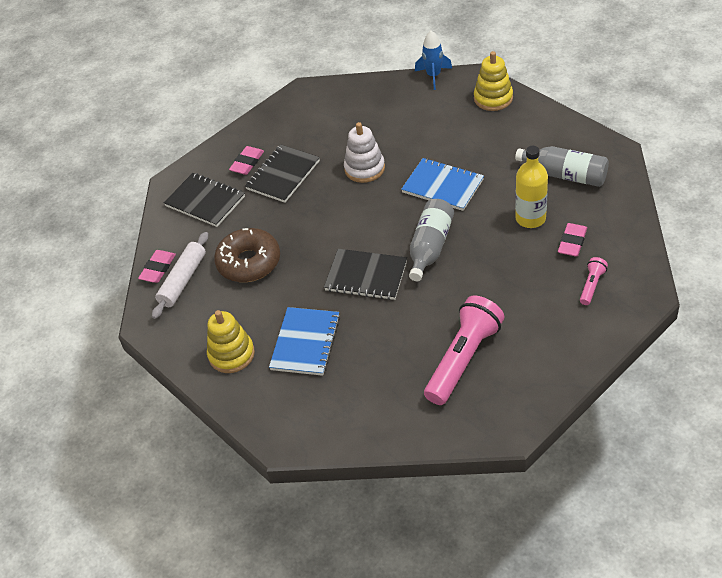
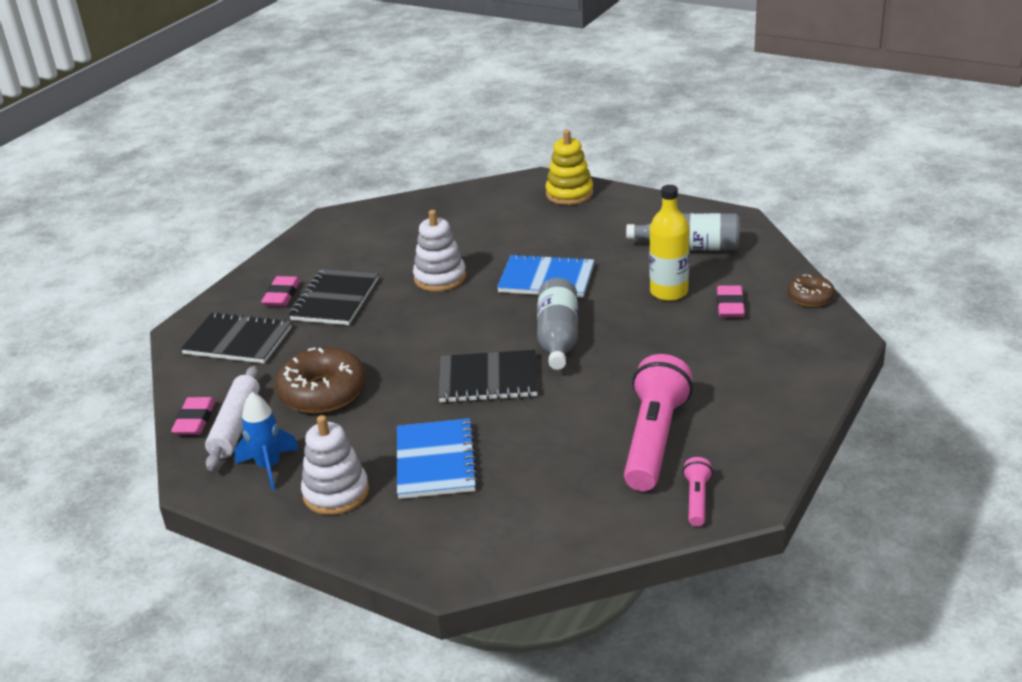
camera: 20 degrees left, 15 degrees down
yellow stacking toy [207,310,255,373] -> white stacking toy [301,415,369,515]
blue rocket [415,31,452,90] -> blue rocket moved to [234,392,299,490]
pink flashlight [580,257,608,305] -> pink flashlight moved to [683,457,713,526]
none -> brown donut [787,275,835,307]

